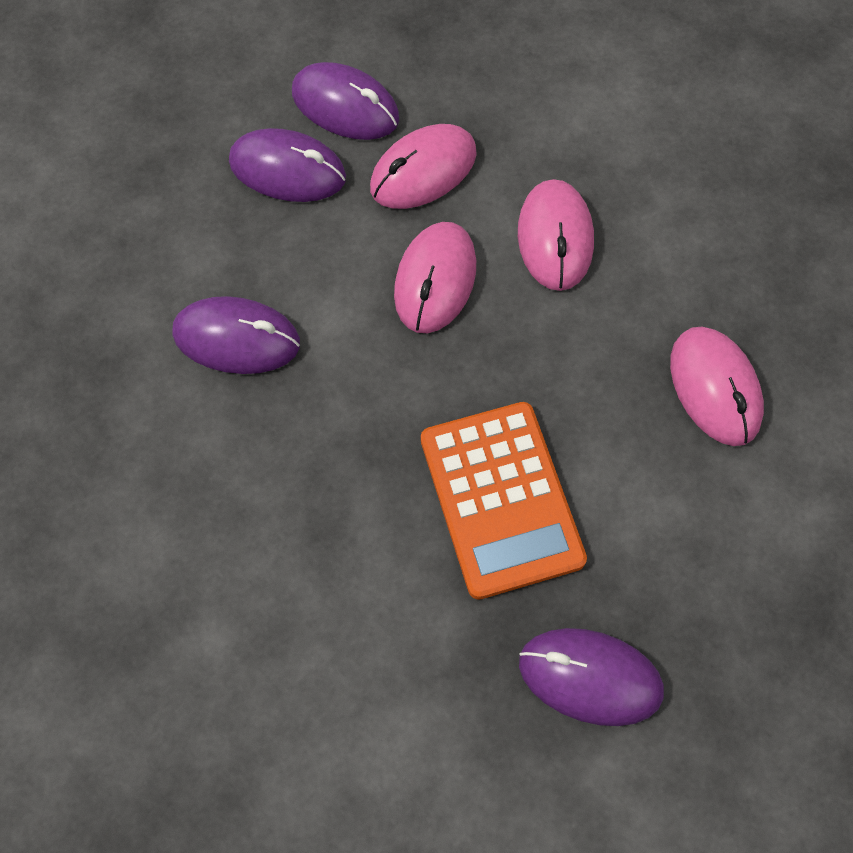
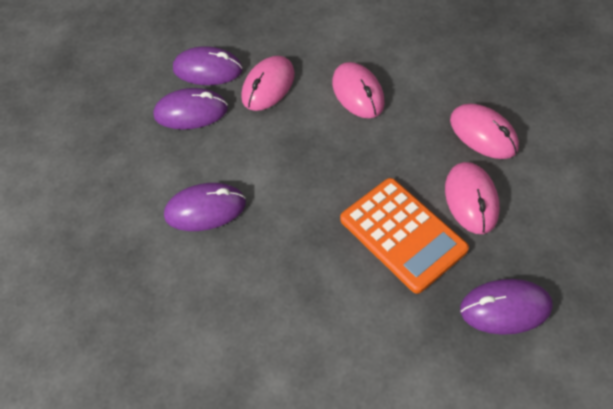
camera: 20 degrees left, 10 degrees down
pink mouse [394,222,476,333] -> pink mouse moved to [445,162,500,234]

